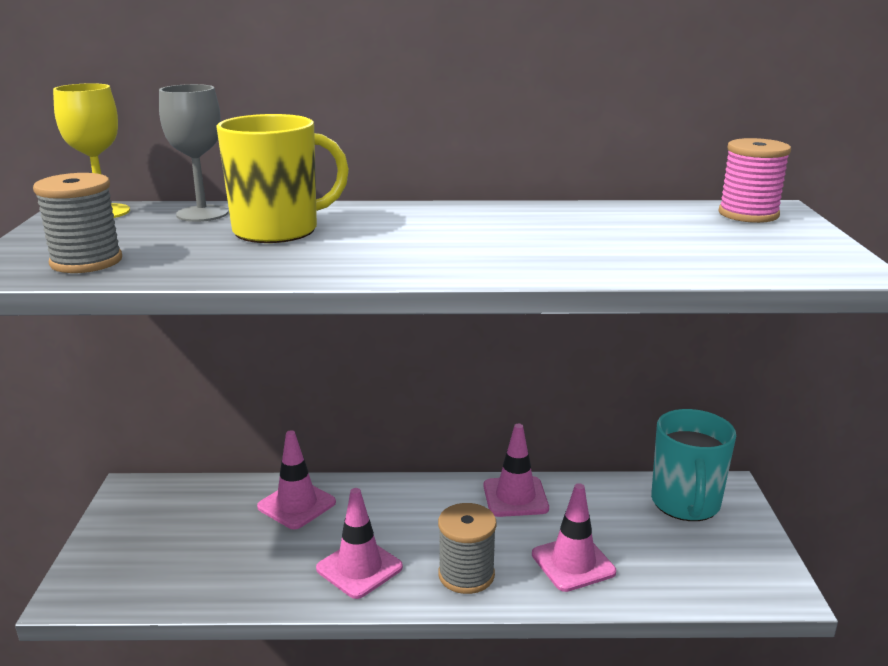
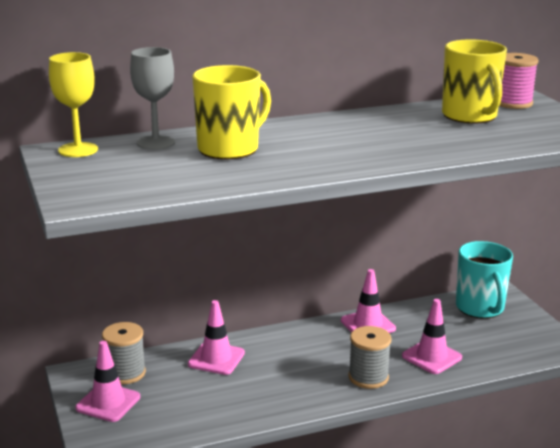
camera: 20 degrees left, 0 degrees up
grey spool [33,173,122,273] -> grey spool moved to [102,322,146,384]
pink traffic cone [316,488,403,599] -> pink traffic cone moved to [75,341,140,422]
none -> yellow mug [442,39,507,124]

